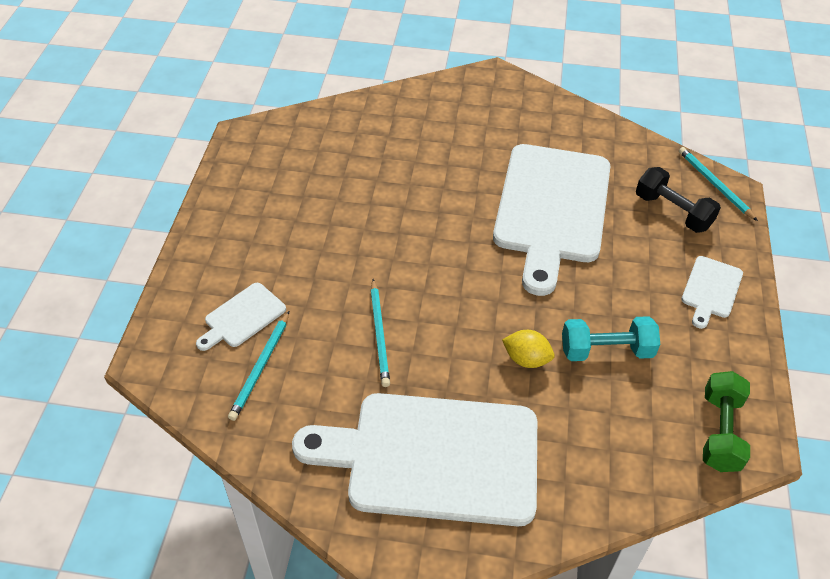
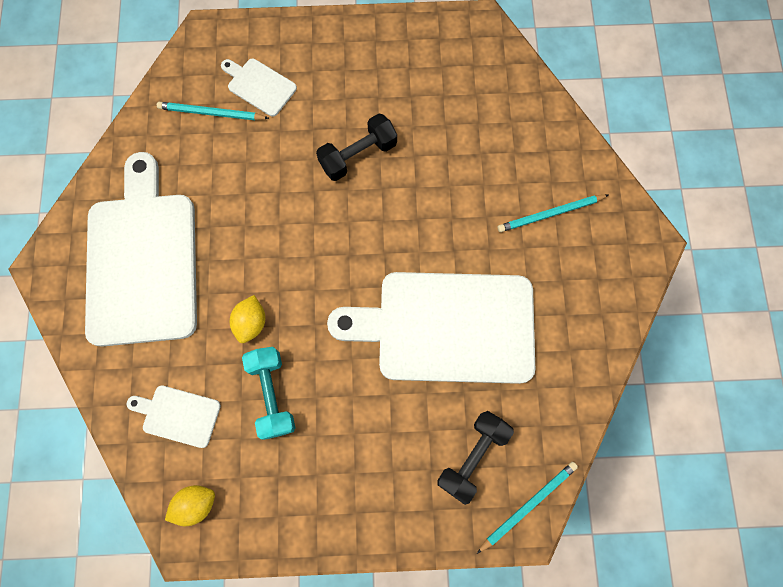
camera: 80 degrees right, 25 degrees up
turquoise pencil [371,279,390,387] -> turquoise pencil moved to [498,195,608,232]
white cutting board [681,256,743,329] -> white cutting board moved to [127,385,221,448]
green dumbbell [703,371,750,472] -> yellow lemon [165,485,215,526]
none -> black dumbbell [316,113,397,181]

